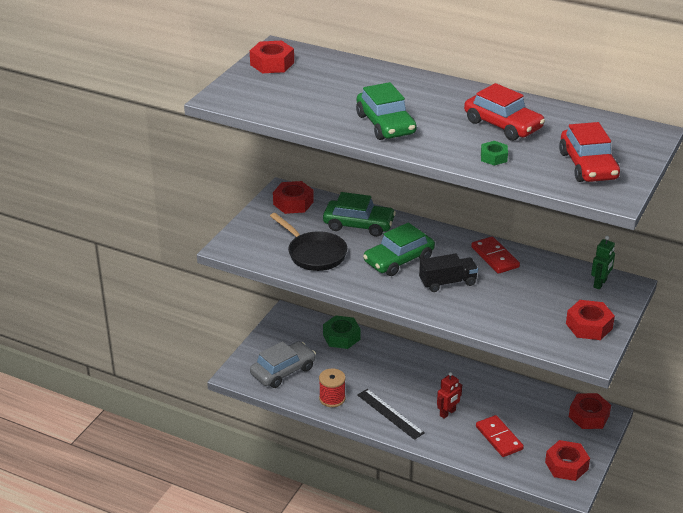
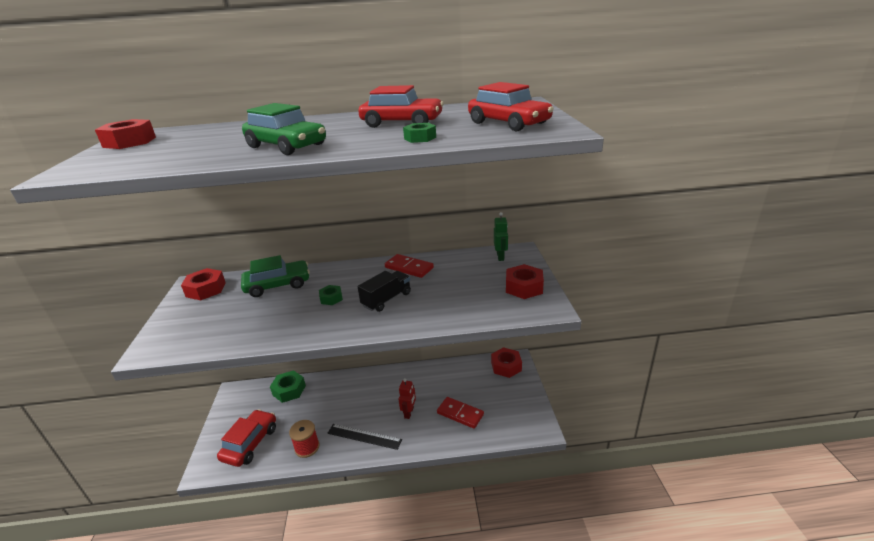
camera: 30 degrees left, 5 degrees down
grey car [250,341,316,388] -> red car [217,409,276,467]
black pan [270,213,347,271] -> none
green car [363,223,435,276] -> green nut [319,285,343,305]
red nut [545,440,590,481] -> none

